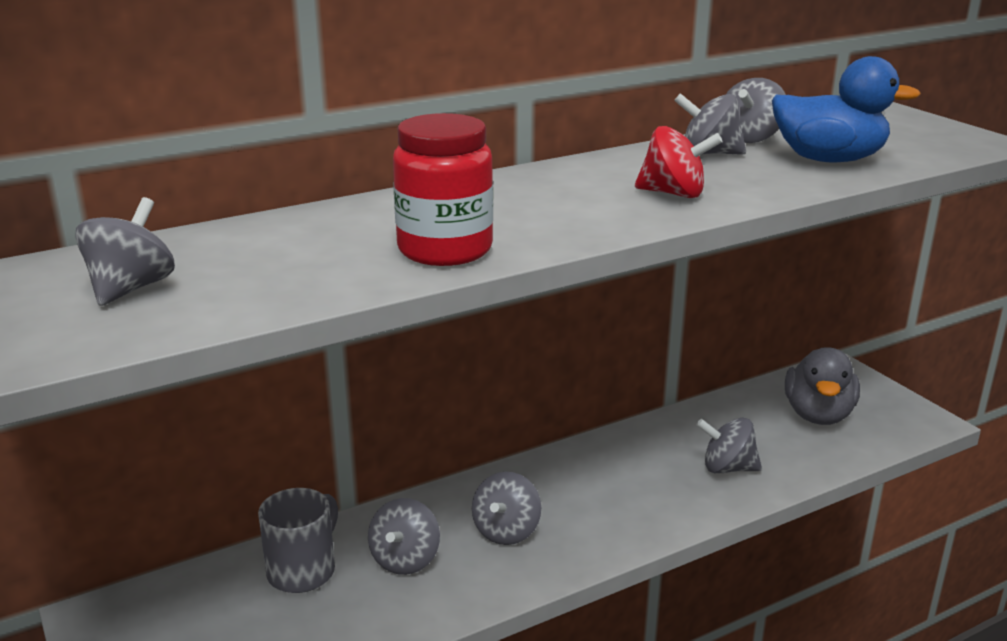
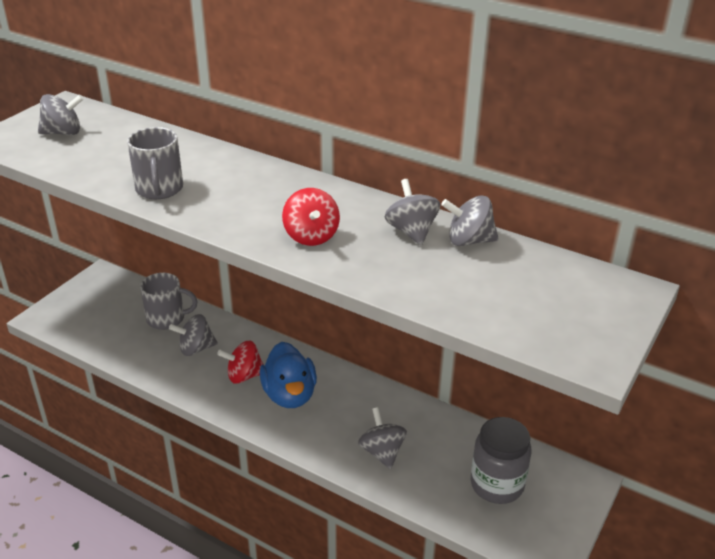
camera: 60 degrees right, 10 degrees up
red jar [393,113,493,266] -> grey mug [127,127,183,199]
grey spinning top [472,472,541,545] -> red spinning top [217,341,264,384]
blue duck [772,56,921,163] -> blue duck moved to [260,342,317,408]
grey duck [785,347,860,425] -> grey jar [471,417,531,504]

